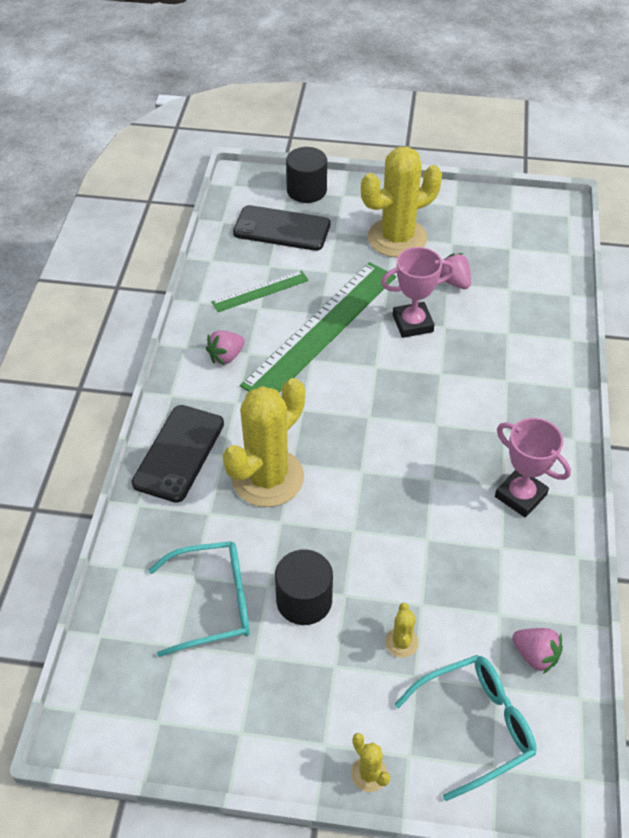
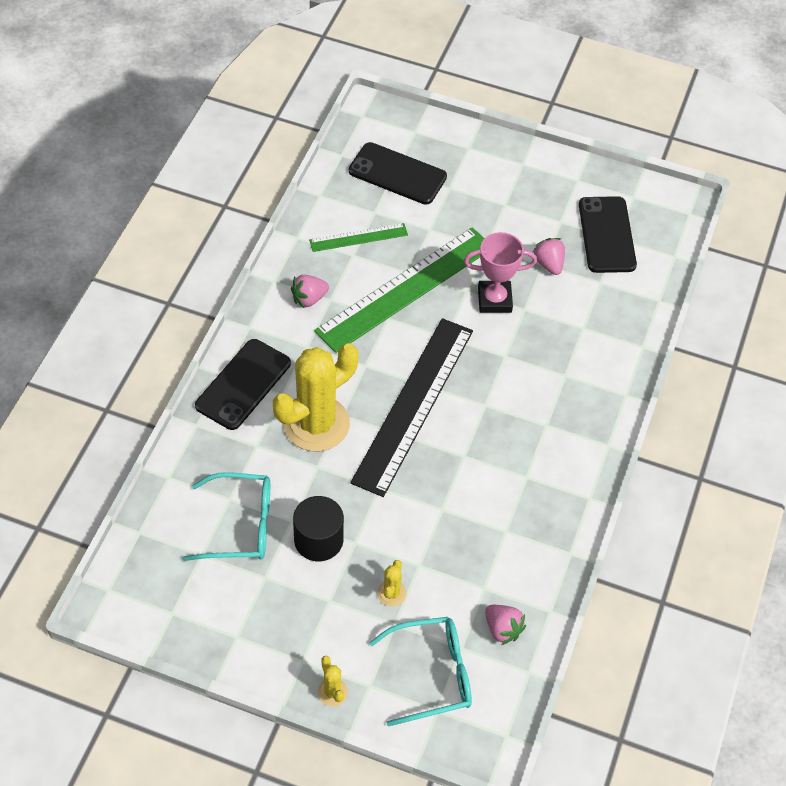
camera: 10 degrees right, 5 degrees up
black cylinder [286,147,327,203] -> none
yellow cactus [361,146,442,258] -> none
pink trophy [495,418,571,518] -> none
none -> black ruler [350,318,473,497]
none -> black phone [579,196,637,273]

